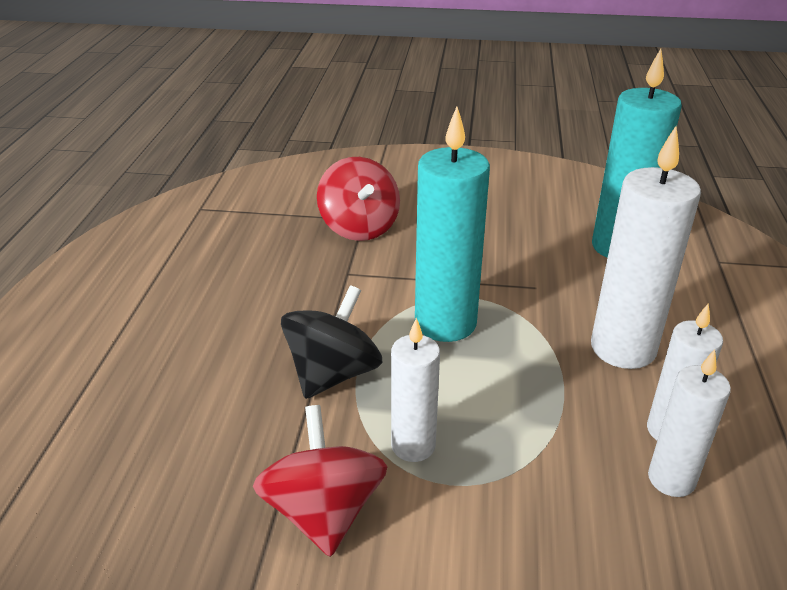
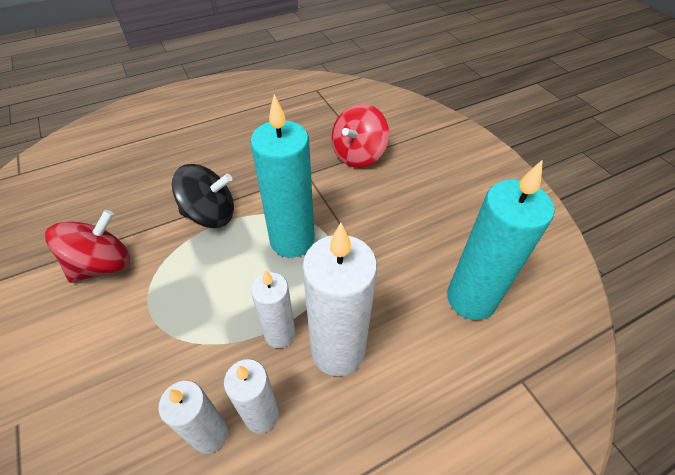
camera: 55 degrees right, 15 degrees up
white candle [391,318,440,462] -> white candle moved to [251,270,295,348]

